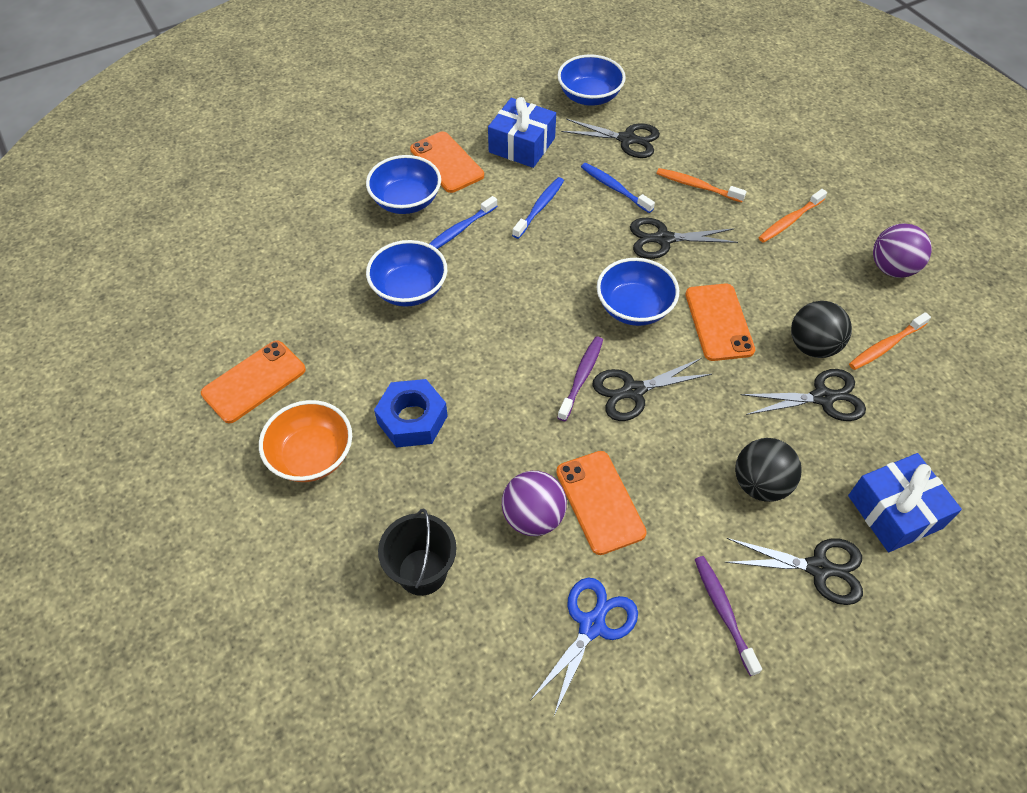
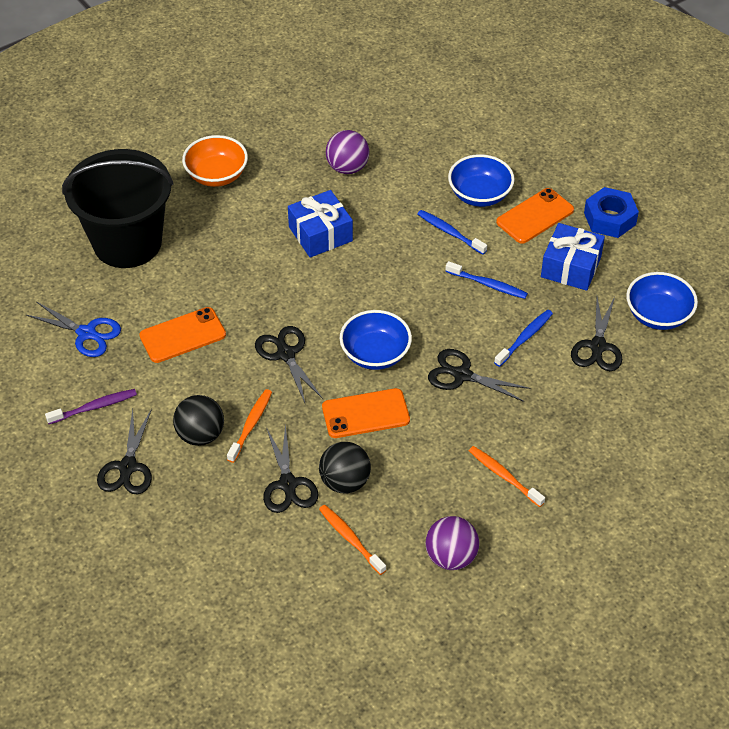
camera: 85 degrees right, 5 degrees down
orange phone [201,340,306,423] -> none
blue bowl [366,240,447,307] -> none
blue nut [374,379,448,448] -> blue nut moved to [584,187,639,238]
black bucket [378,509,457,596] -> black bucket [62,149,173,268], size x2.01
purple ball [502,471,567,536] -> purple ball moved to [326,130,369,174]
purple toothbrush [557,336,603,421] -> none
black scissors [630,218,738,259] -> black scissors turned 60 degrees counterclockwise [428,349,531,402]
orange toothbrush [656,168,747,203] -> orange toothbrush moved to [227,389,272,463]
blue gift [848,453,962,552] -> blue gift moved to [288,190,353,258]

